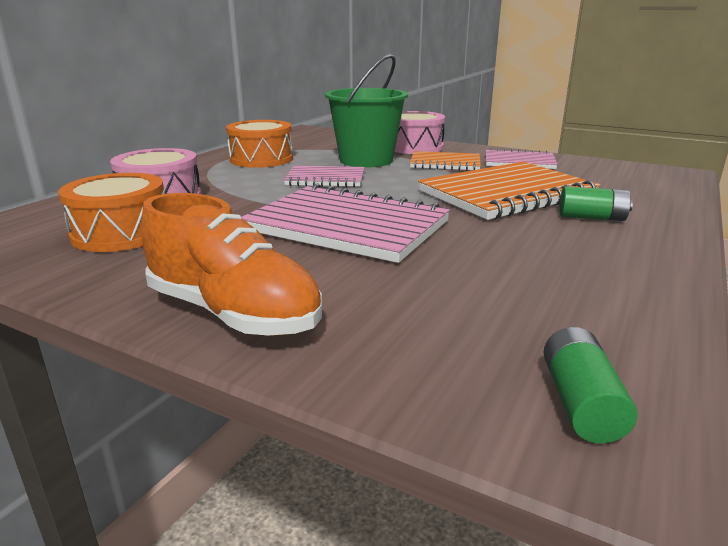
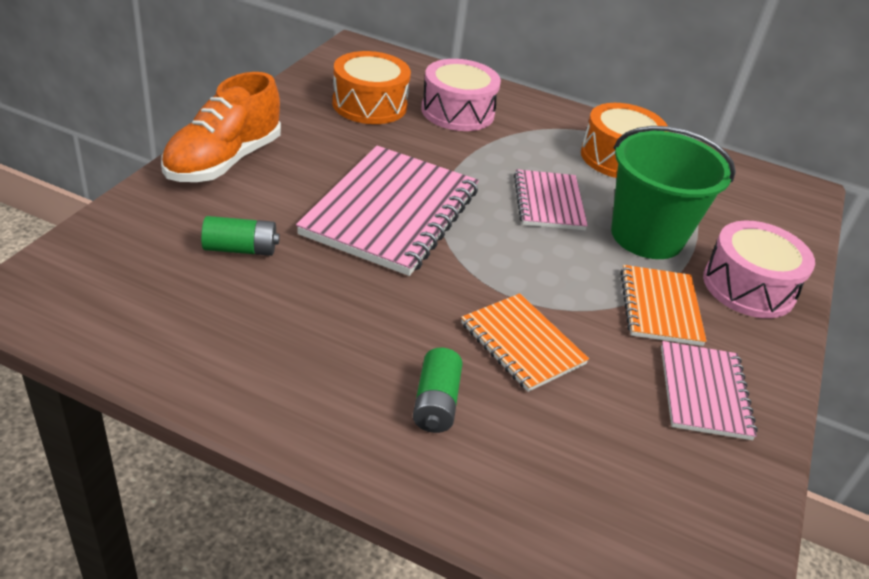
camera: 80 degrees right, 15 degrees up
orange notebook [418,162,601,220] -> orange notebook [461,293,589,392], size x0.55
green battery [544,327,638,444] -> green battery moved to [201,216,280,256]

